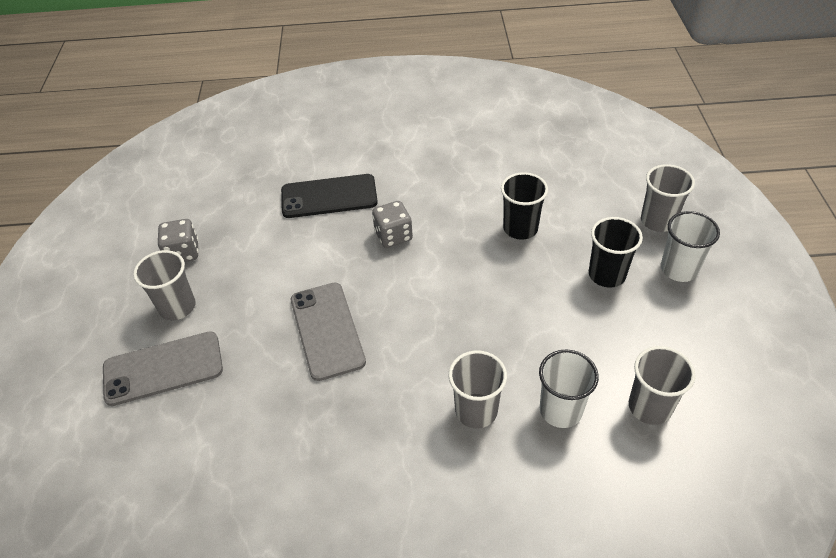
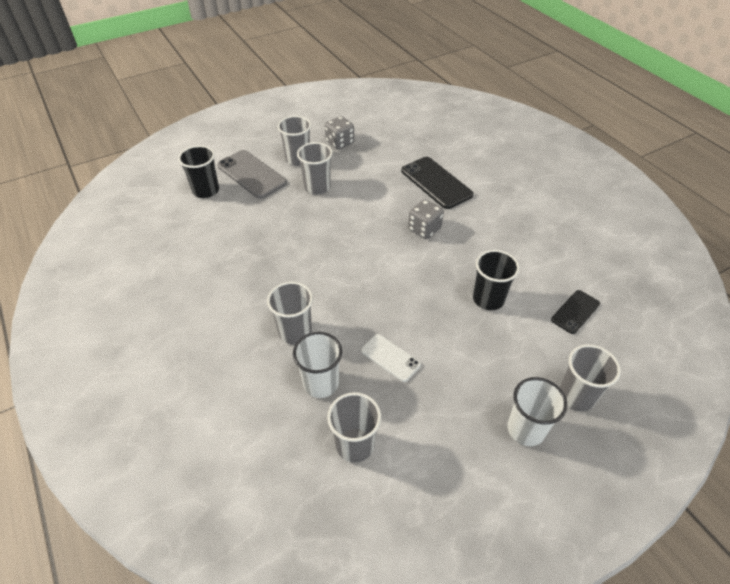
camera: 60 degrees right, 0 degrees up
grey phone [291,283,366,381] -> none
black cup [589,217,643,288] -> black cup moved to [178,145,219,198]
none -> grey cup [297,142,333,195]
none -> white phone [361,334,421,382]
none -> black phone [551,290,600,334]

